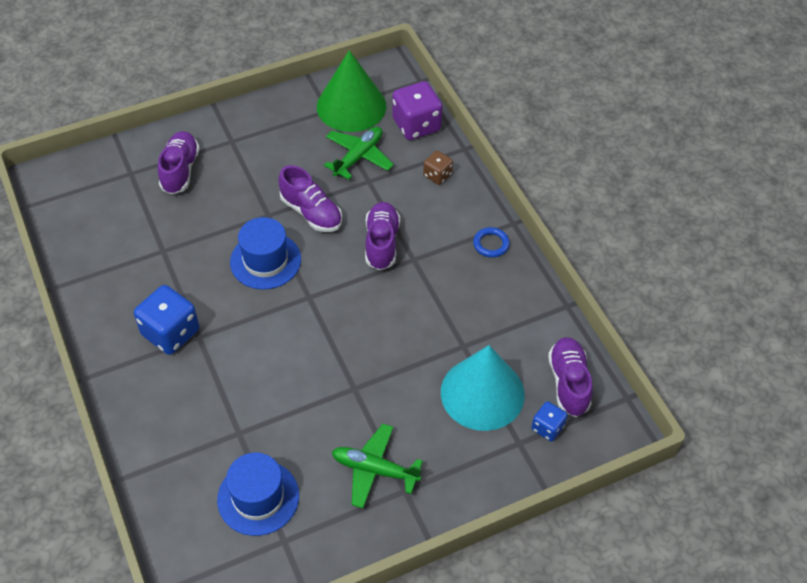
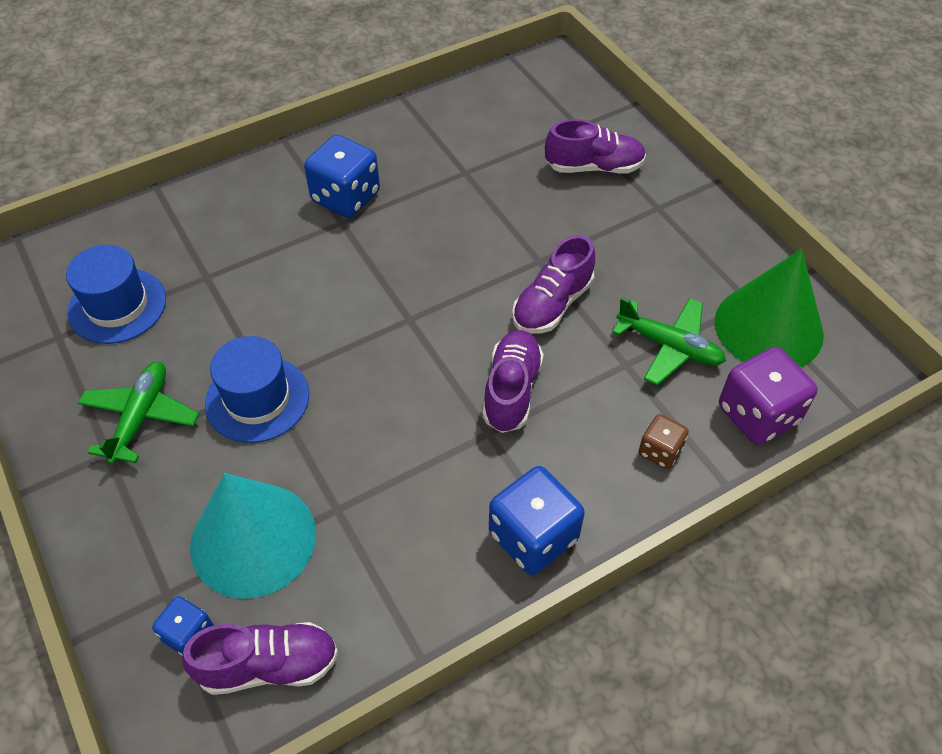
camera: 85 degrees right, 0 degrees up
blue hat [230,217,301,290] -> blue hat moved to [205,336,309,443]
purple shoe [365,202,400,270] -> purple shoe turned 75 degrees counterclockwise [482,330,544,433]
blue ring [473,227,510,258] -> blue dice [489,466,585,575]

